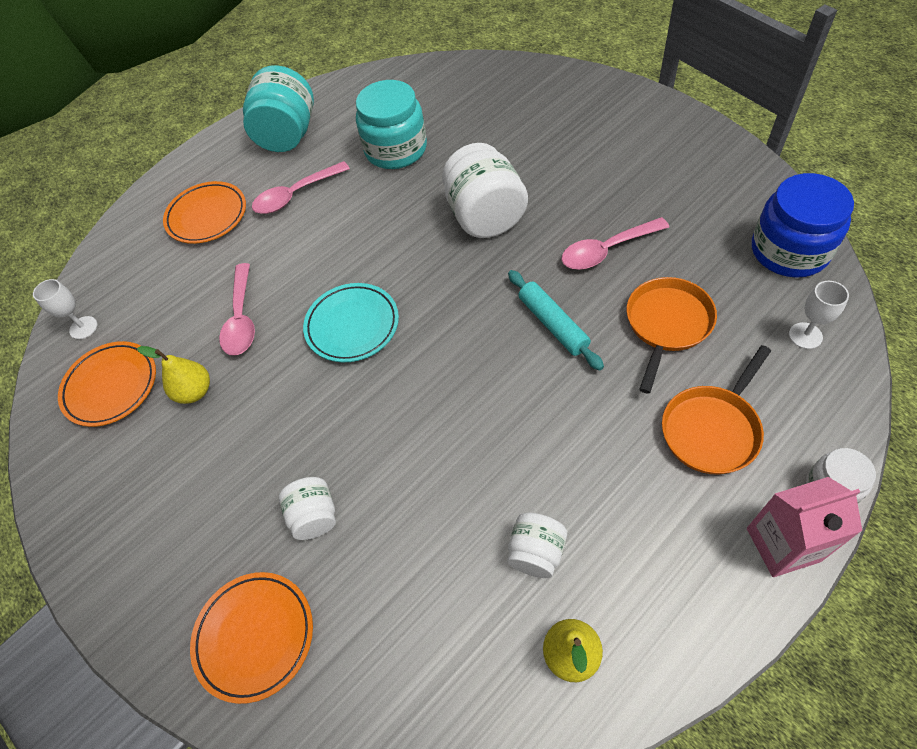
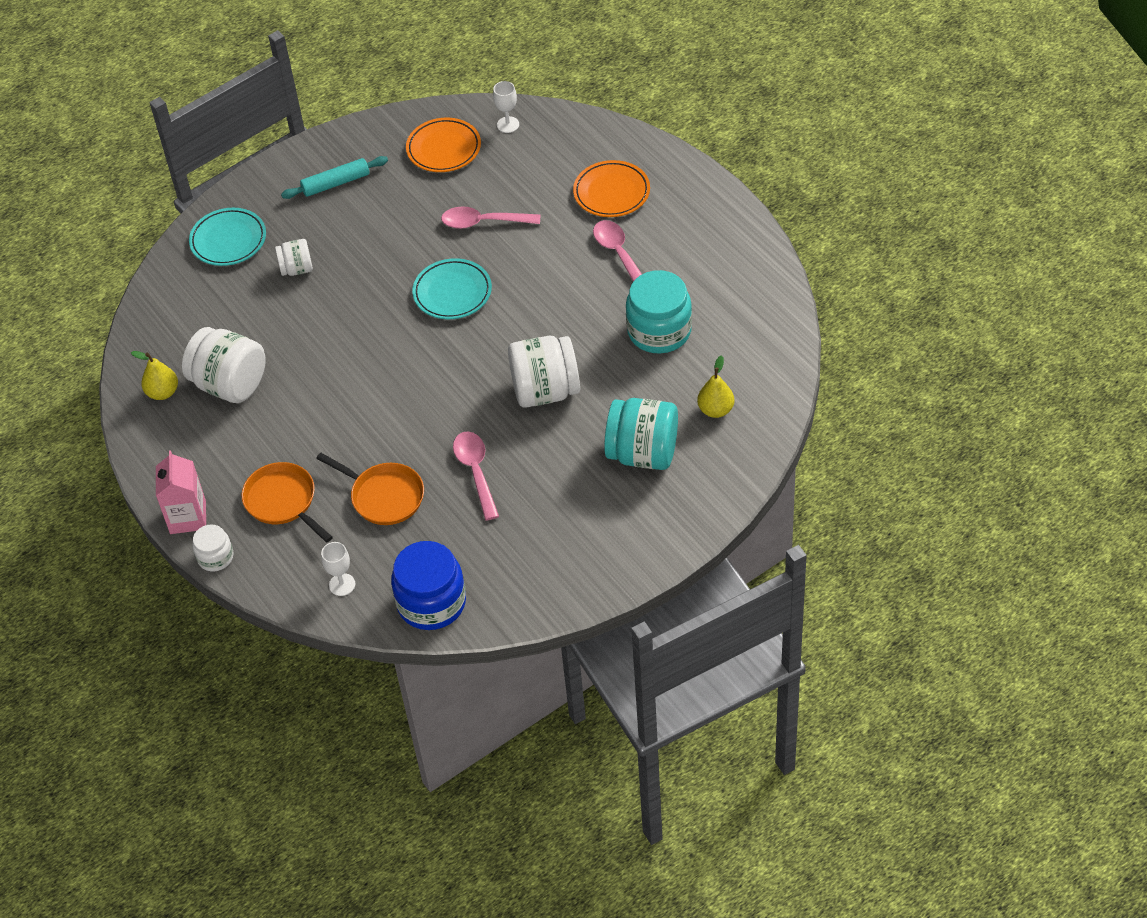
camera: 95 degrees right, 5 degrees down
yellow pear [137,346,210,404] -> yellow pear moved to [697,355,734,418]
orange plate [190,572,313,704] -> turquoise plate [189,208,266,266]
turquoise jar [243,65,314,152] -> turquoise jar moved to [604,398,678,470]
white jar [507,513,567,578] -> white jar [182,327,266,403], size x1.85
turquoise rolling pin [508,270,604,371] -> turquoise rolling pin moved to [281,156,388,199]

